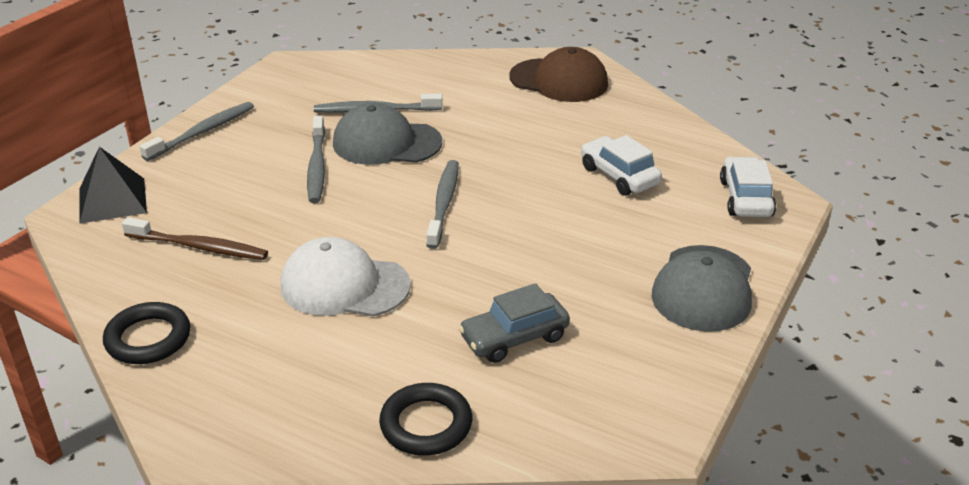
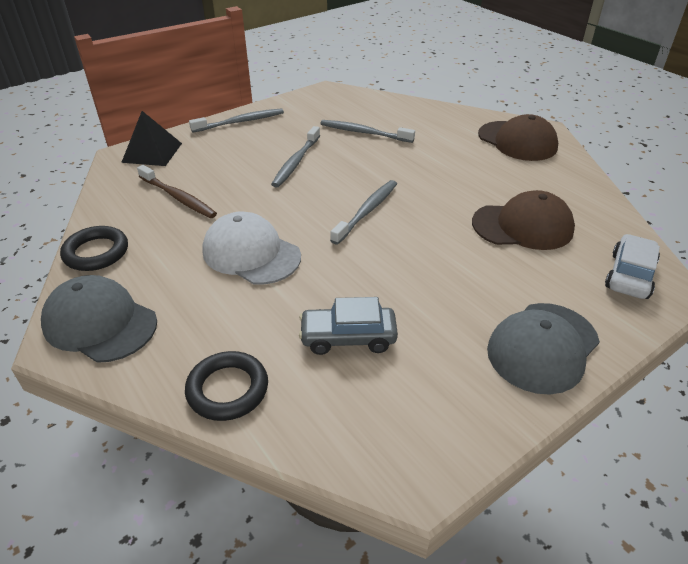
camera: 25 degrees right, 5 degrees up
grey cap [333,103,442,165] -> grey cap moved to [41,275,157,363]
white car [581,135,662,196] -> brown cap [472,190,575,250]

